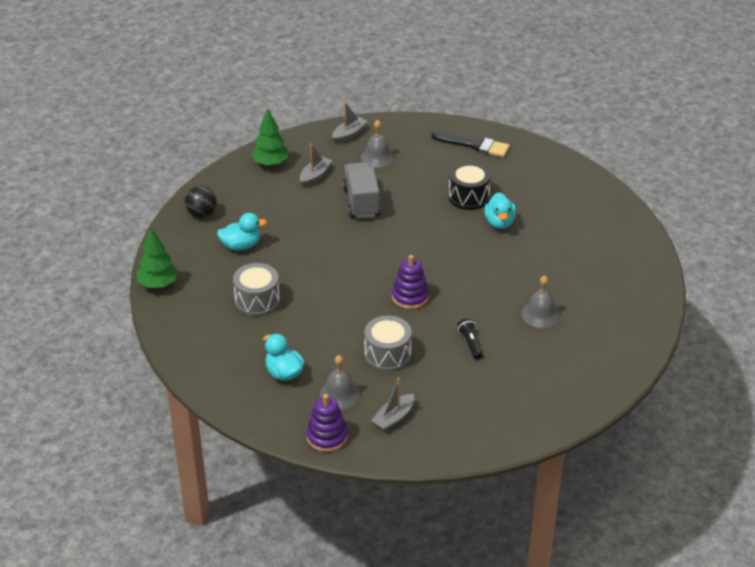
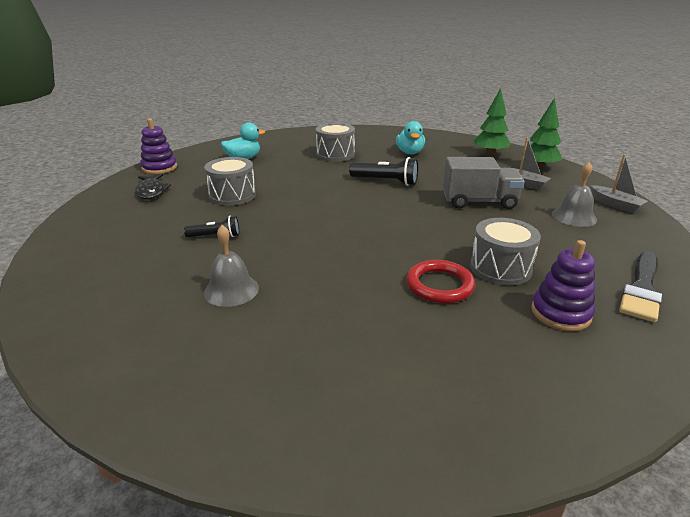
camera: 100 degrees right, 10 degrees down
green tree [137,228,178,288] -> green tree moved to [474,88,511,156]
black ball [185,186,217,218] -> none
grey bell [320,355,360,409] -> none
grey boat [371,378,414,432] -> black fish [135,174,171,200]
purple stacking toy [392,255,429,309] -> purple stacking toy moved to [531,240,595,331]
black drum [448,162,491,210] -> grey drum [470,218,541,286]
turquoise duck [484,192,516,229] -> red ring [406,260,475,303]
none -> black flashlight [349,157,418,186]

